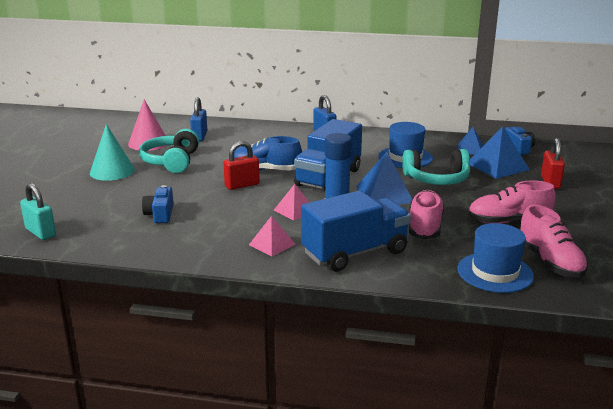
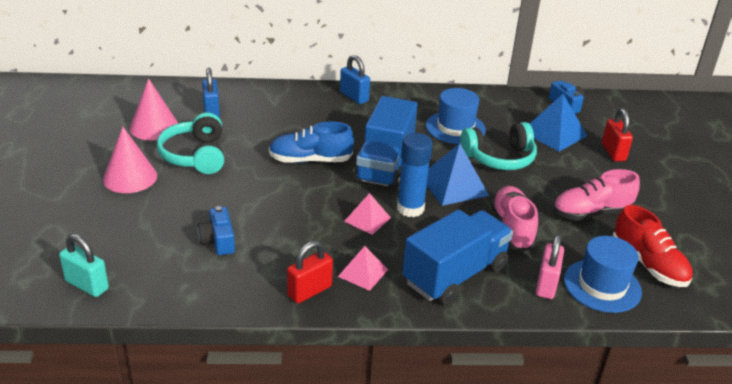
camera: 15 degrees left, 10 degrees up
turquoise cone [90,124,135,181] -> pink cone [103,127,157,193]
red padlock [223,141,260,190] -> red padlock moved to [287,241,333,303]
blue pyramid [457,127,484,155] -> none
pink shoe [520,205,588,278] -> red shoe [613,205,692,287]
none -> pink padlock [536,234,564,299]

